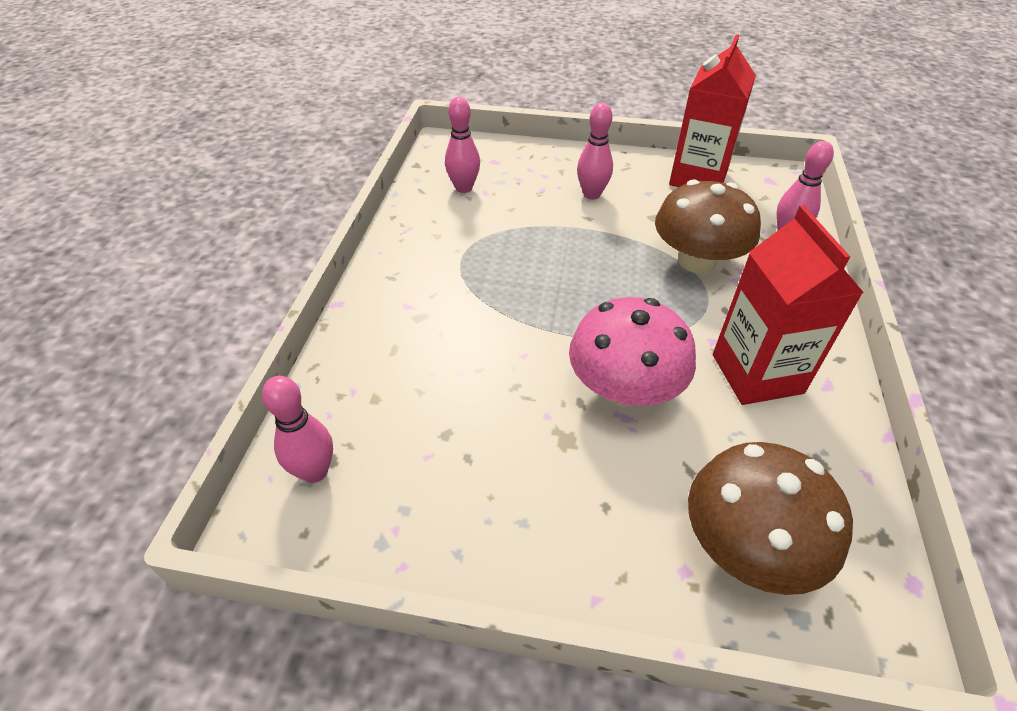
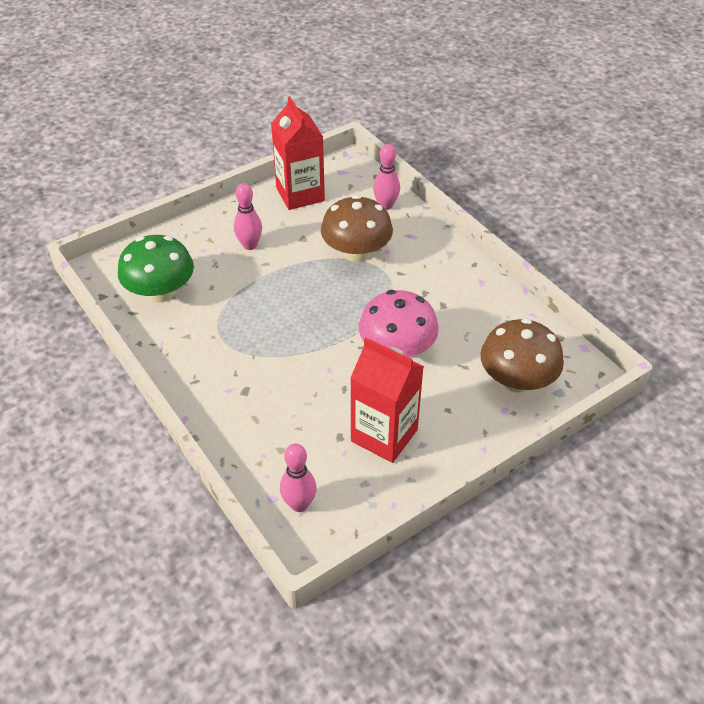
camera: 45 degrees left, 0 degrees up
pink bowling pin [445,97,480,193] -> green mushroom [118,235,194,302]
red carton [713,205,864,405] -> red carton moved to [350,338,424,463]

